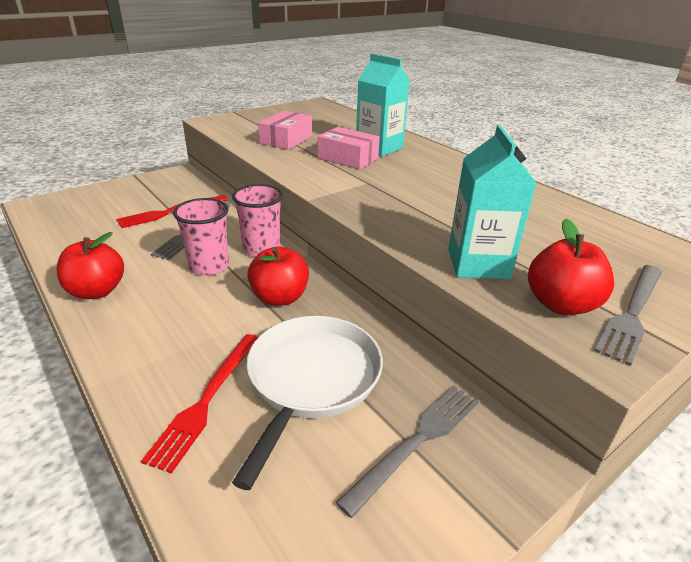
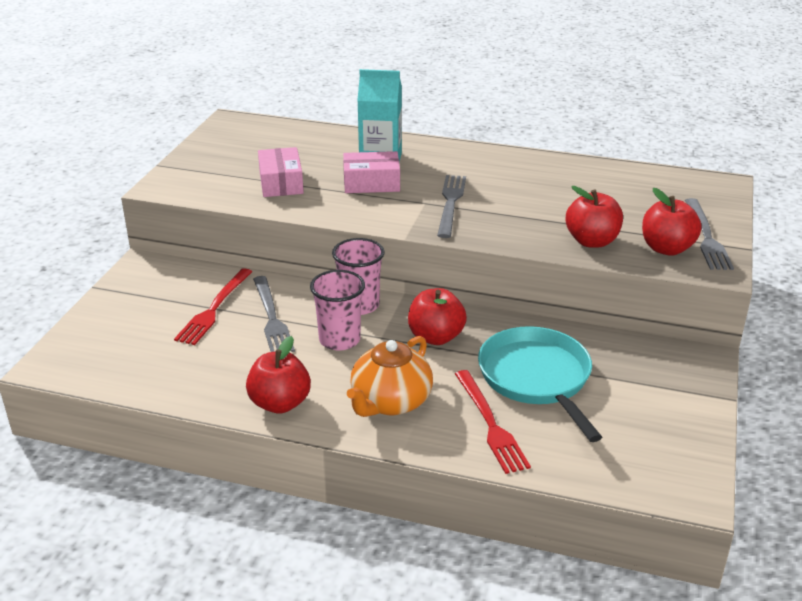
camera: 35 degrees left, 0 degrees up
white pan [232,316,383,490] -> turquoise pan [478,326,602,442]
grey fork [335,385,479,518] -> grey fork moved to [437,175,466,238]
turquoise carton [448,125,536,279] -> red apple [566,186,623,248]
none -> orange teapot [347,336,433,417]

